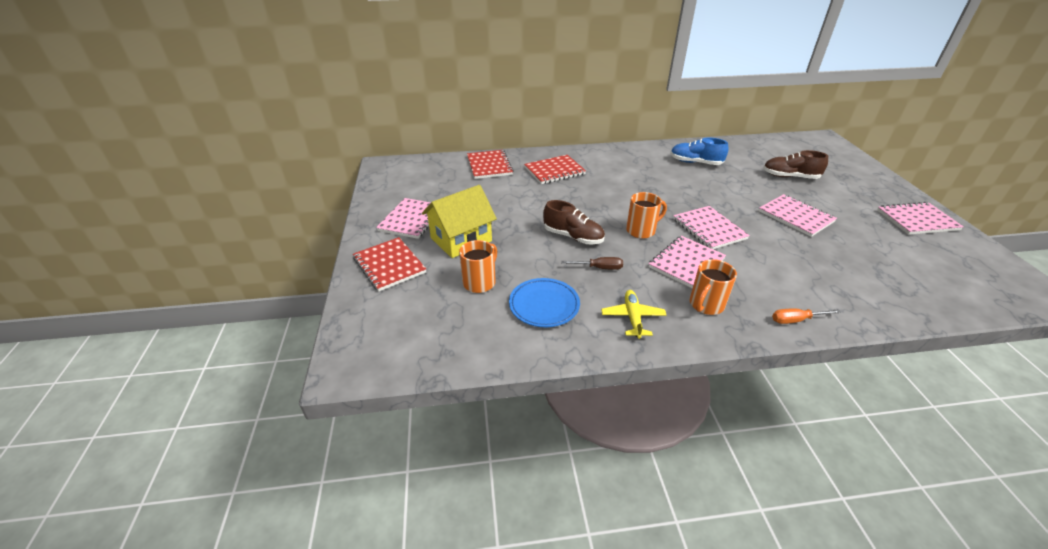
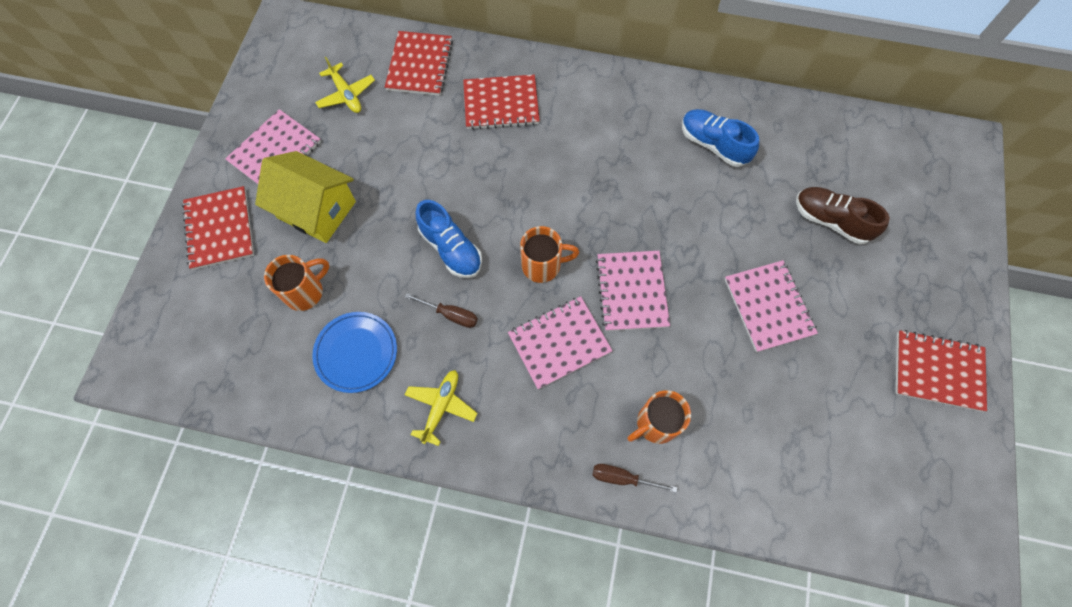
camera: 20 degrees right, 30 degrees up
yellow house [422,185,497,258] -> yellow house turned 45 degrees clockwise [255,151,356,243]
brown shoe [543,200,605,244] -> blue shoe [415,200,482,278]
orange mug [690,259,737,315] -> orange mug moved to [627,390,691,444]
orange screwdriver [772,308,841,324] -> brown screwdriver [592,464,677,493]
pink notebook [877,202,964,235] -> red notebook [896,330,987,412]
none -> yellow plane [315,57,375,113]

